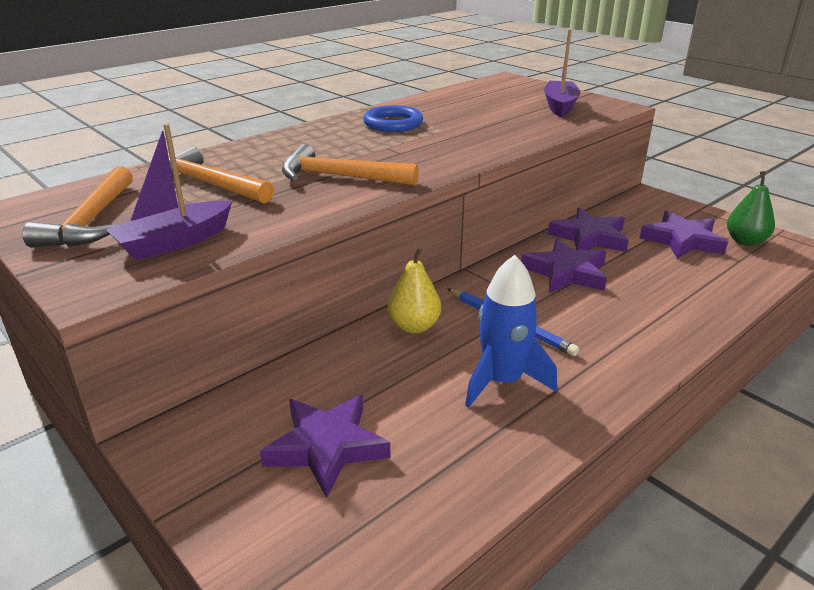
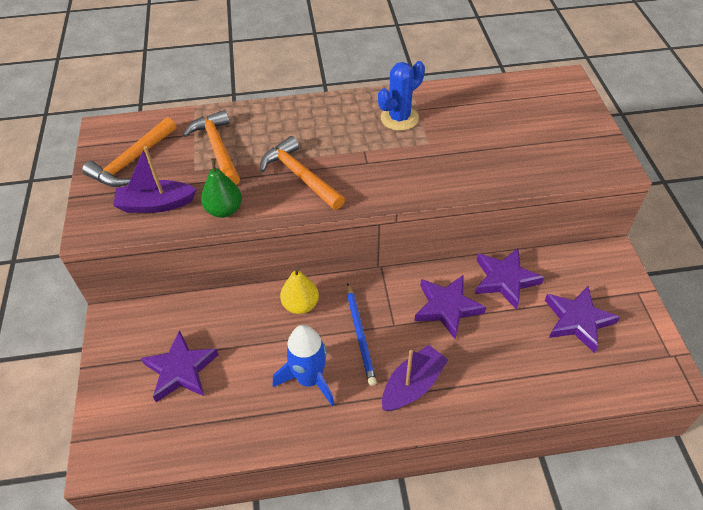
camera: 35 degrees right, 20 degrees up
blue ring [363,105,423,132] -> blue cactus [378,61,425,131]
purple boat [544,29,580,117] -> purple boat moved to [382,345,448,411]
green pear [727,171,775,246] -> green pear moved to [201,158,242,218]

